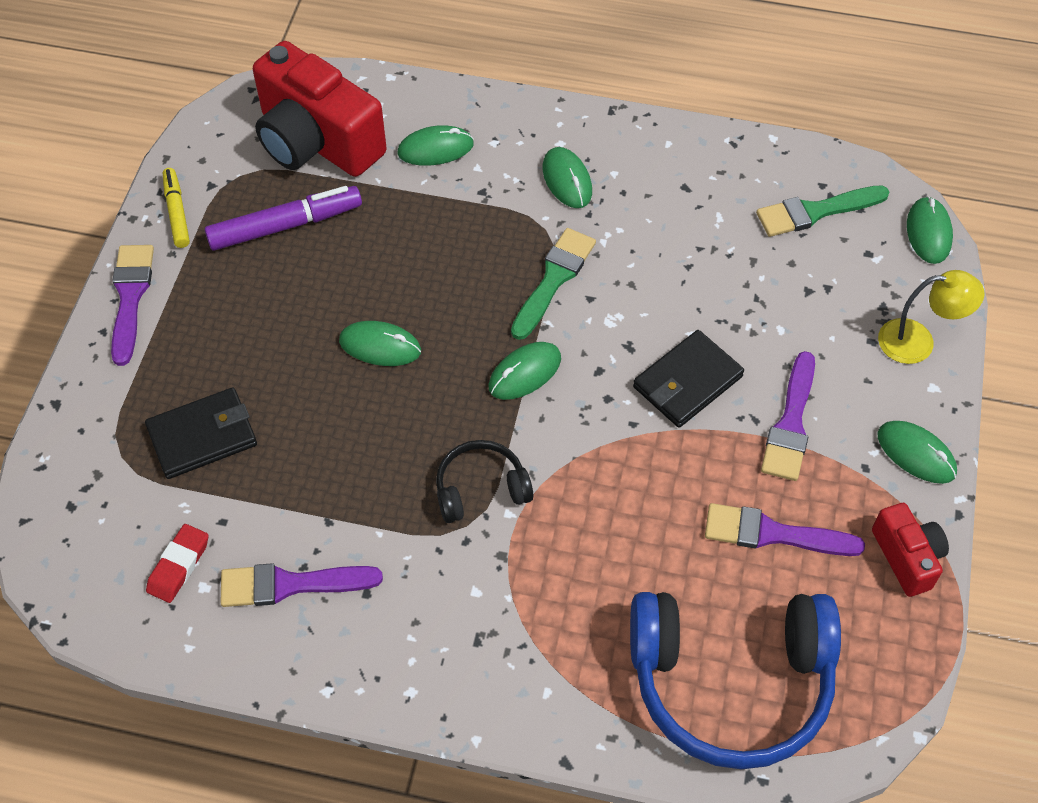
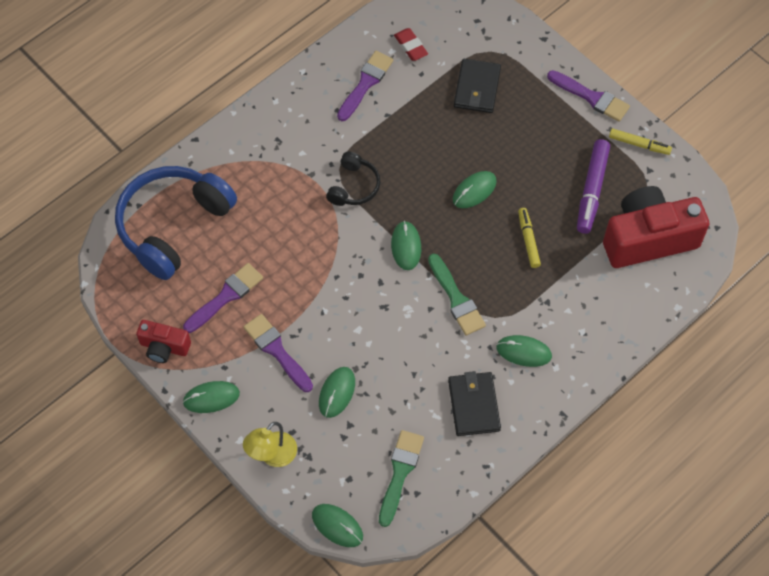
camera: 125 degrees right, 5 degrees up
green mouse [397,125,474,166] -> green mouse moved to [319,367,355,418]
black wallet [633,330,744,428] -> black wallet moved to [448,371,501,436]
none -> yellow marker [518,208,541,268]

